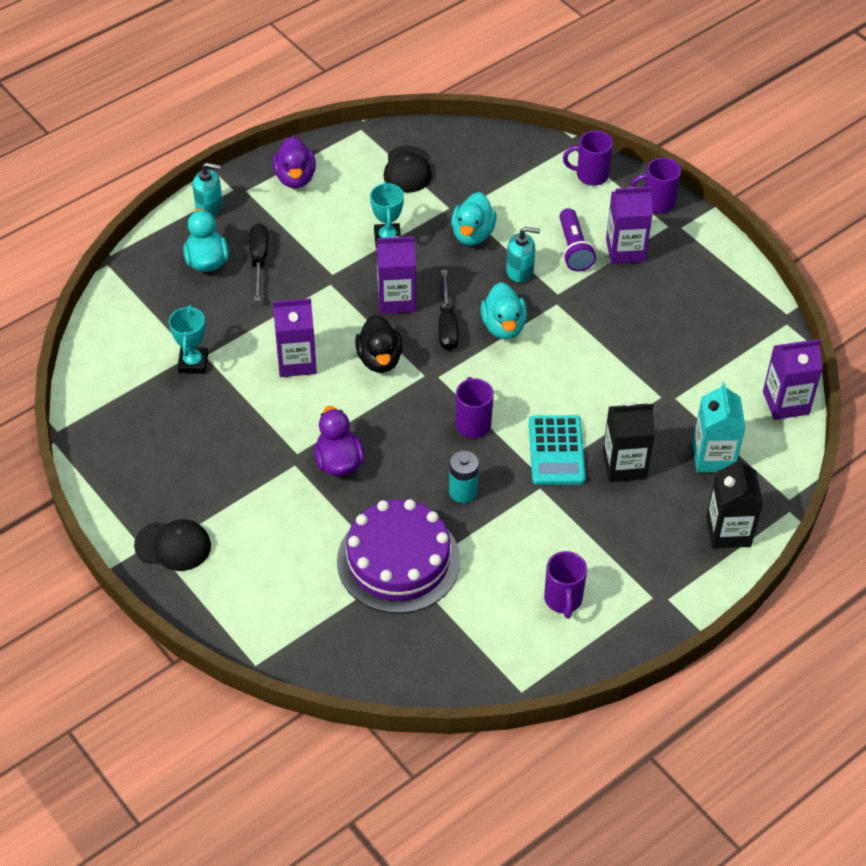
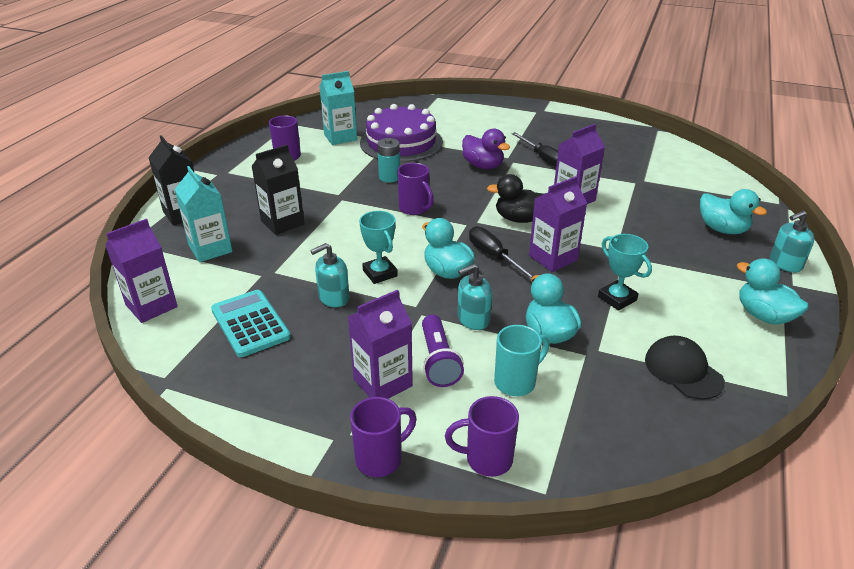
camera: 150 degrees right, 15 degrees down
black cap [134,519,211,571] -> none
turquoise trophy [169,305,208,374] -> turquoise trophy moved to [359,211,398,284]
black screwdriver [249,223,268,302] -> black screwdriver moved to [511,132,558,167]
purple duck [273,136,316,189] -> turquoise duck [737,258,809,324]
black duck [355,315,403,373] -> black duck turned 45 degrees counterclockwise [487,174,544,223]
turquoise calculator [529,415,586,485] -> turquoise calculator moved to [211,290,291,357]
purple flashlight [559,208,596,271] -> purple flashlight turned 150 degrees counterclockwise [422,314,464,387]
purple mug [563,131,613,186] -> purple mug turned 150 degrees counterclockwise [445,396,519,477]
none -> turquoise soap dispenser [311,243,349,308]
none -> turquoise carton [319,71,357,145]
none -> turquoise mug [494,325,549,396]

